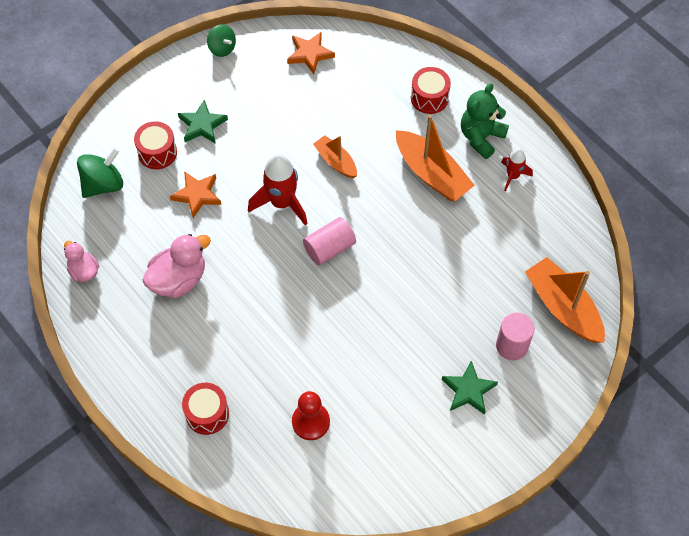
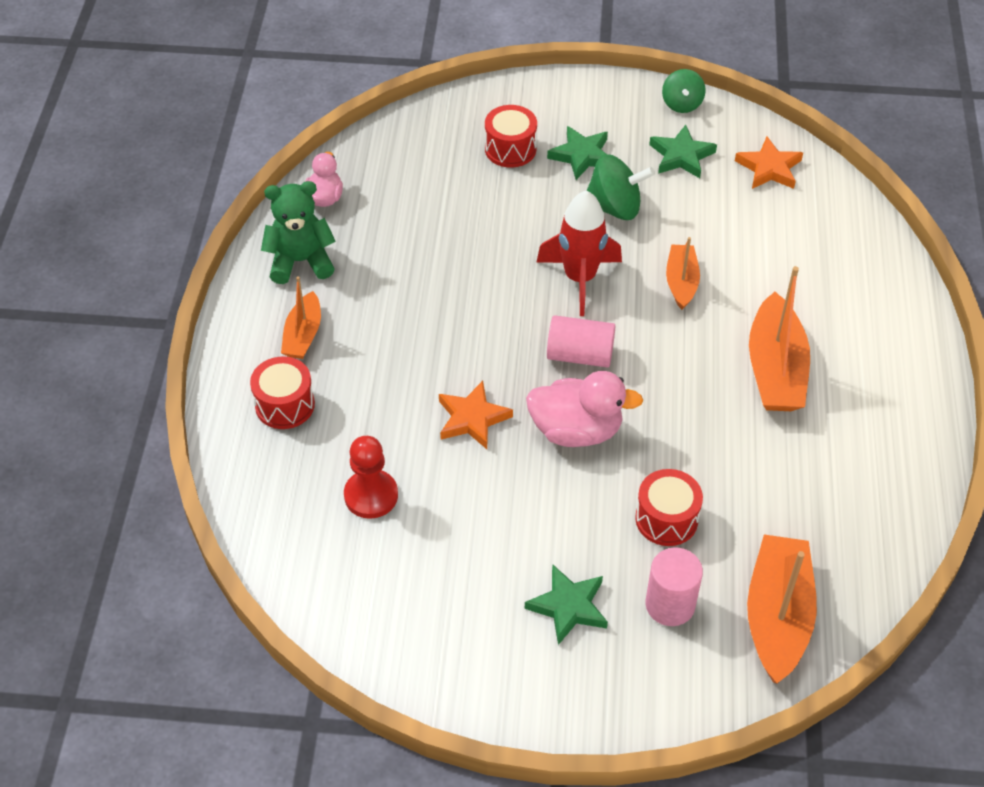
camera: 45 degrees right, 10 degrees down
green spinning top [77,147,123,198] -> green spinning top moved to [586,154,655,220]
pink duck [143,234,211,298] -> pink duck moved to [526,371,643,447]
orange star [170,171,221,218] -> orange star moved to [439,381,513,449]
red drum [411,67,451,114] -> red drum moved to [635,469,703,546]
green teddy bear [461,83,509,159] -> green teddy bear moved to [261,181,336,284]
red rocket [501,148,533,191] -> none
none -> orange boat [281,276,321,359]
none -> green star [649,125,717,178]

